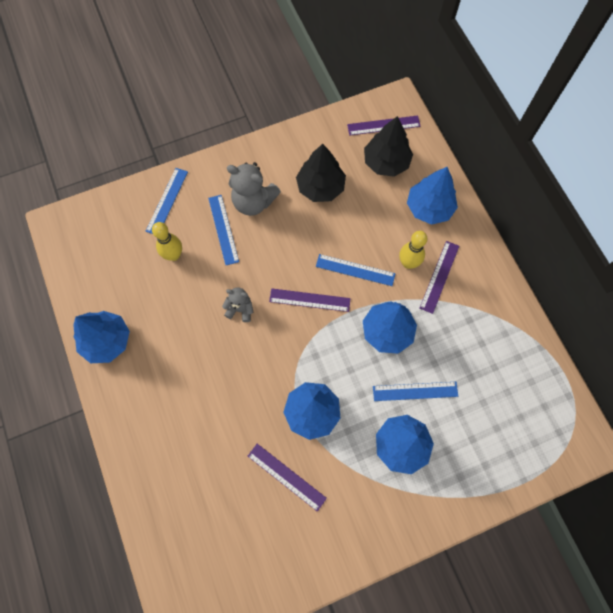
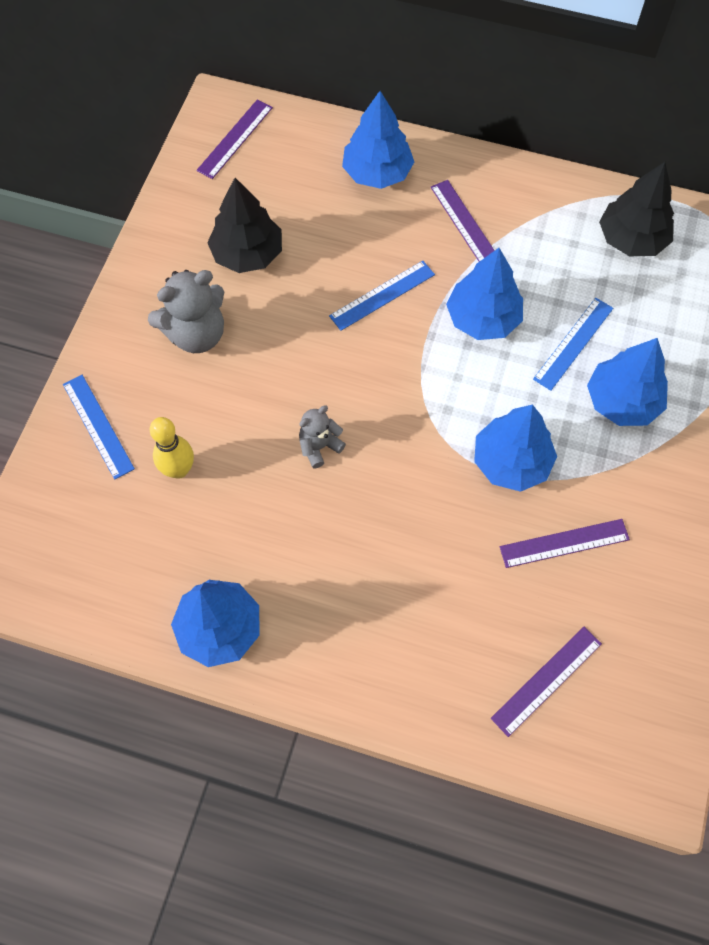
camera: 50 degrees left, 5 degrees down
blue ruler [208,195,239,265] -> none
purple ruler [269,288,351,312] -> purple ruler moved to [491,627,602,737]
black tree [364,116,413,177] -> black tree moved to [599,162,674,256]
yellow bowling pin [399,231,427,269] -> none

